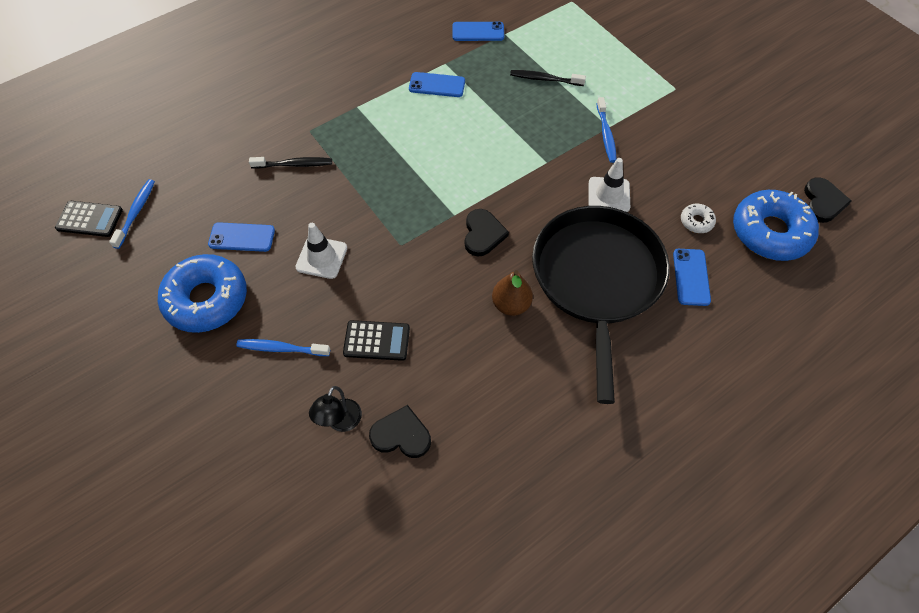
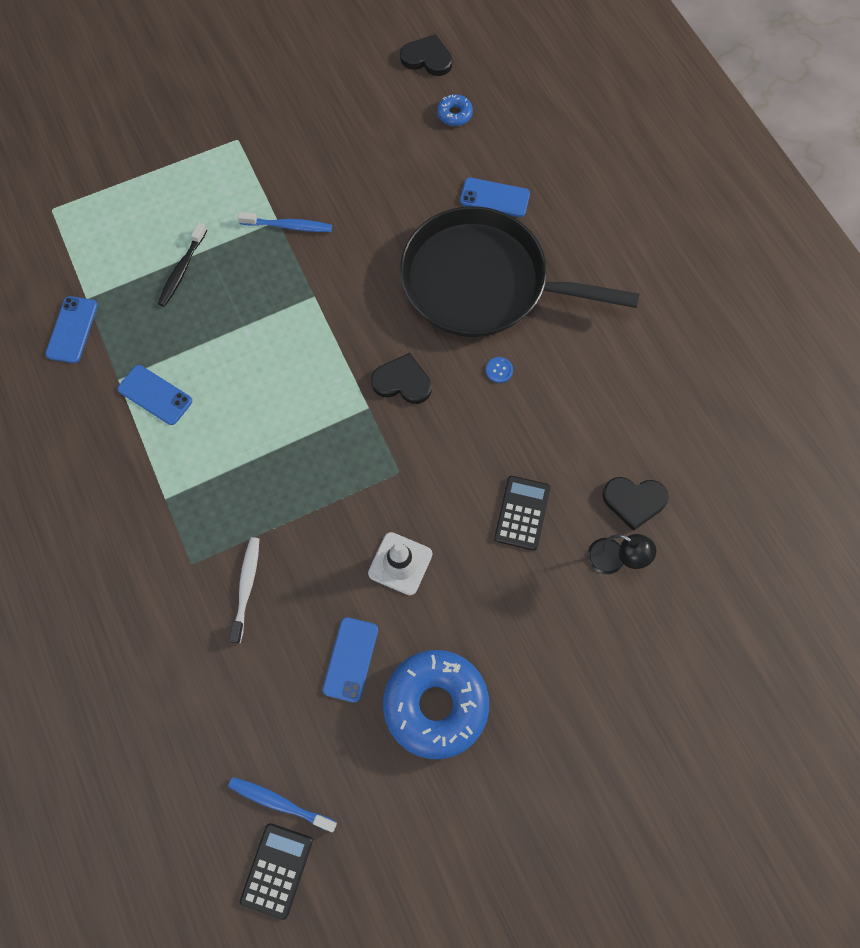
camera: 80 degrees left, 10 degrees up
blue toothbrush [236,339,330,356] -> none
black toothbrush [249,157,332,169] -> white toothbrush [229,537,259,644]
black heart [369,405,431,458] -> black heart turned 105 degrees counterclockwise [603,477,669,531]
blue phone [409,72,465,97] -> blue phone turned 75 degrees counterclockwise [118,365,192,425]
brown pear [492,270,533,316] -> blue button [486,357,513,383]
white traffic cone [589,158,630,212] -> none
white donut [681,204,716,233] -> none
blue donut [733,190,819,261] -> blue donut [437,94,473,126], size x0.43

